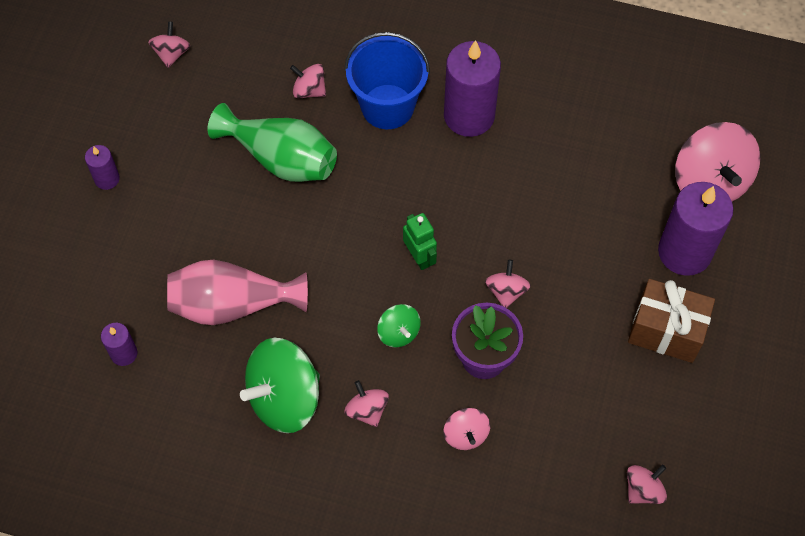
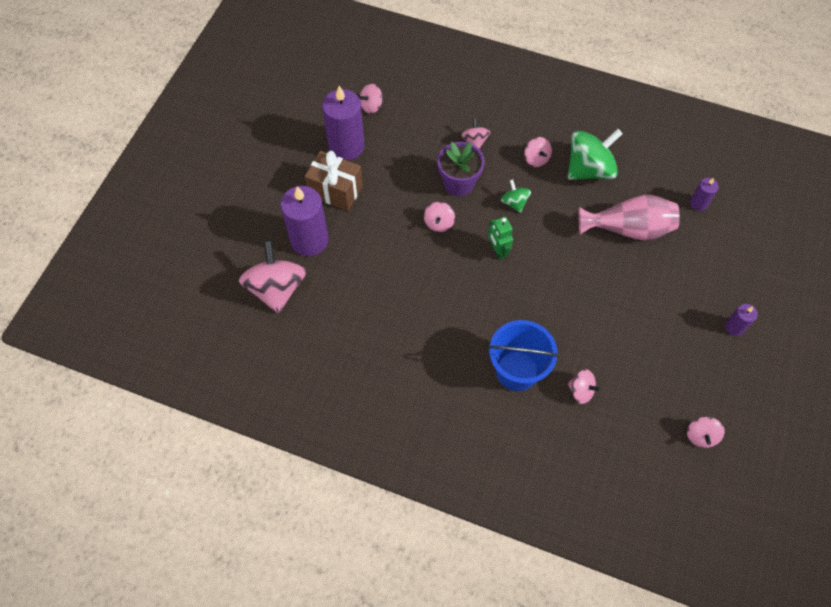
camera: 175 degrees left, 0 degrees up
green vase [208,103,337,182] -> none
purple candle [444,40,501,137] -> purple candle moved to [322,86,365,160]

